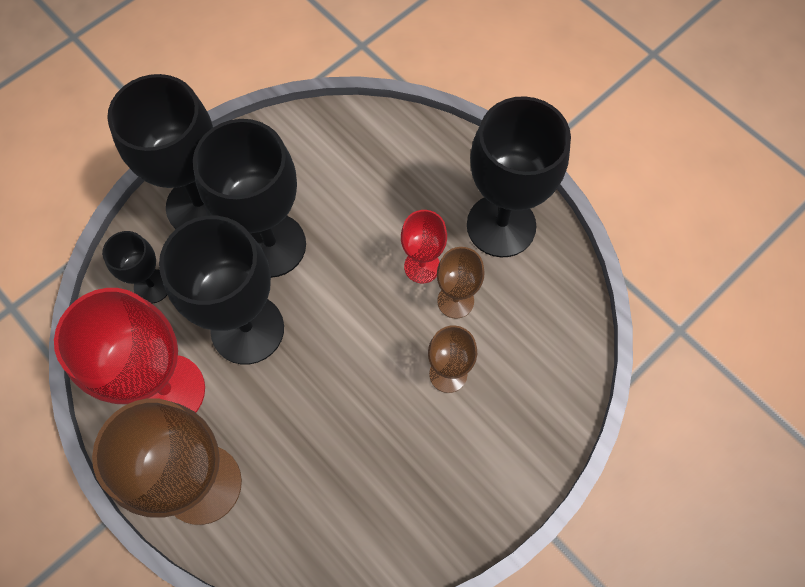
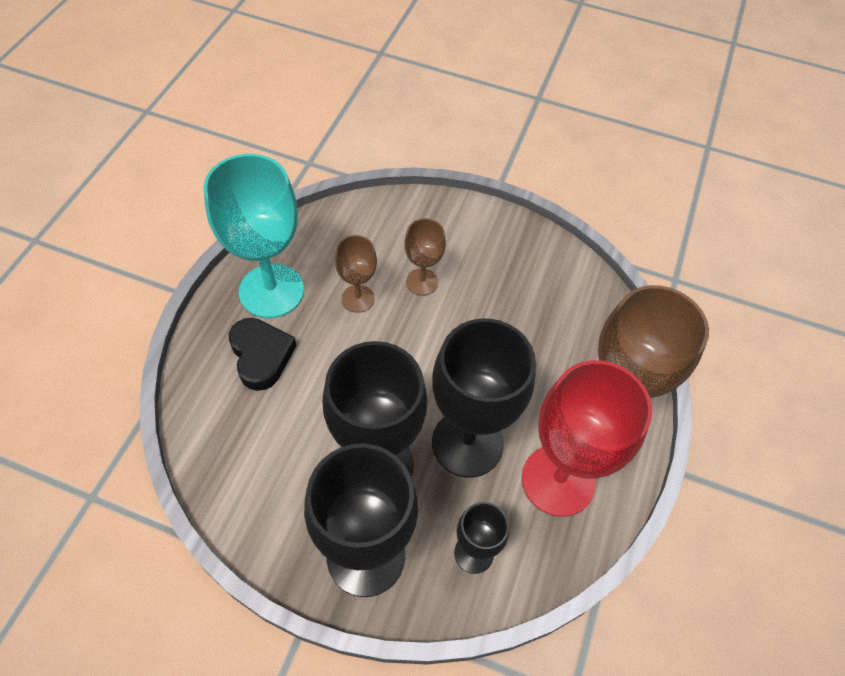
camera: 120 degrees left, 10 degrees down
red goblet [401,210,447,283] -> none
black goblet [467,96,571,257] -> turquoise goblet [204,154,304,318]
none -> black heart [229,318,296,391]

